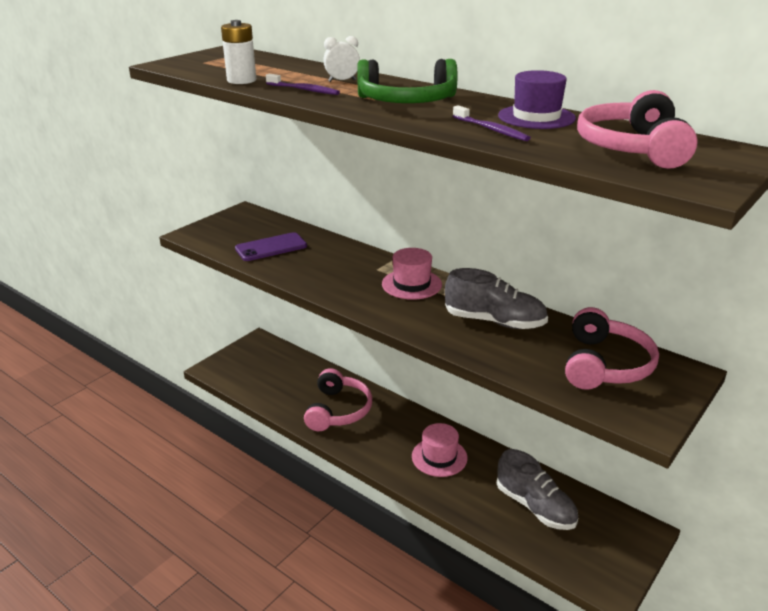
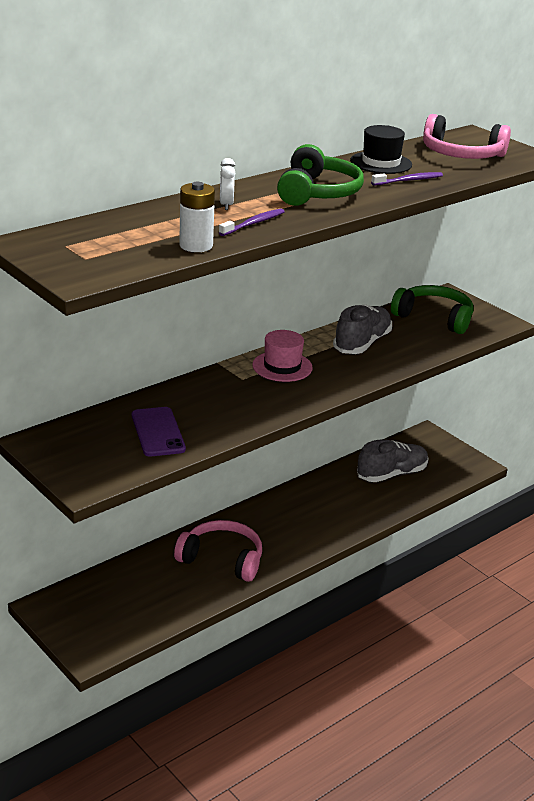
camera: 80 degrees left, 0 degrees up
pink hat [412,423,468,477] -> none
purple hat [498,70,576,129] -> black hat [350,125,412,174]
pink headphones [565,307,659,390] -> green headphones [391,285,473,334]

